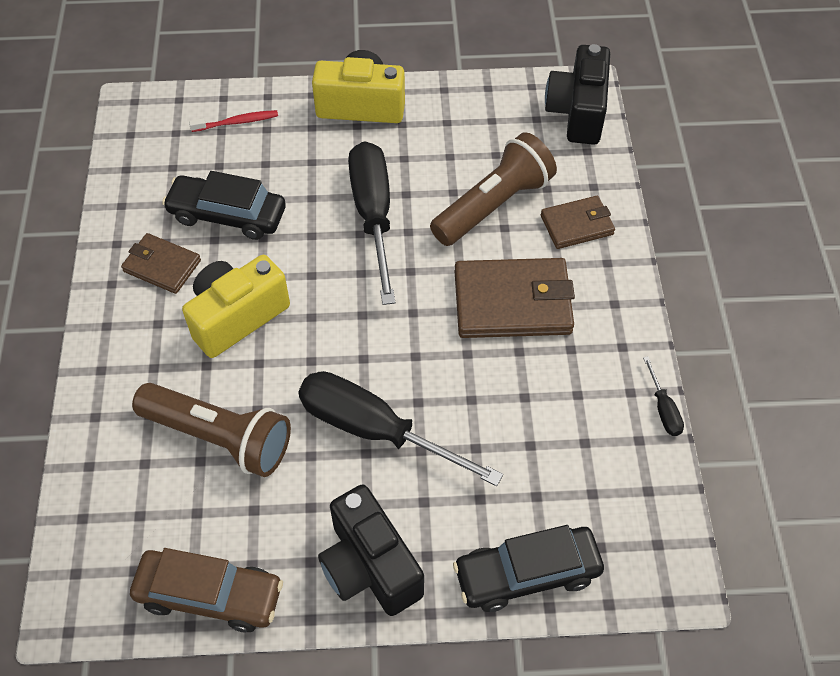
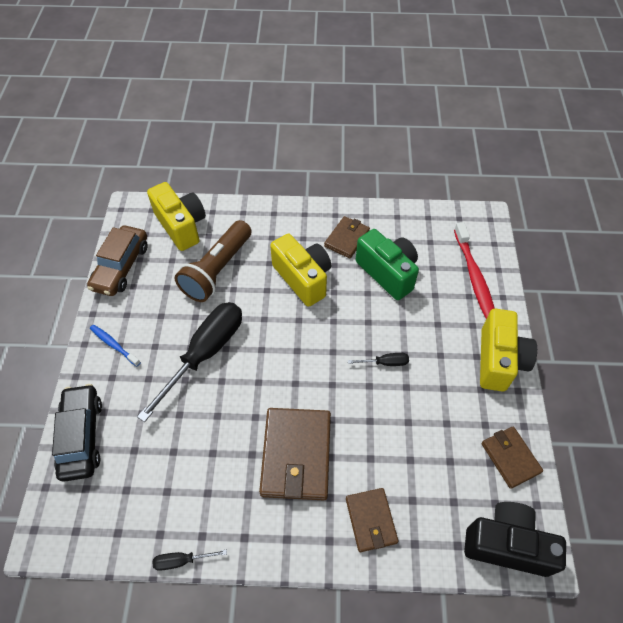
camera: 95 degrees right, 0 degrees up
black car [162,171,286,240] -> green camera [356,229,419,300]
red toothbrush [189,110,278,132] -> red toothbrush [454,222,495,319], size x1.80
black camera [318,484,424,616] -> blue toothbrush [90,325,141,367]
black screwdriver [348,141,395,305] -> black screwdriver [348,353,409,366], size x0.42
brown flashlight [430,132,557,246] -> none
none -> yellow camera [147,182,206,251]
none -> brown wallet [482,427,543,489]

